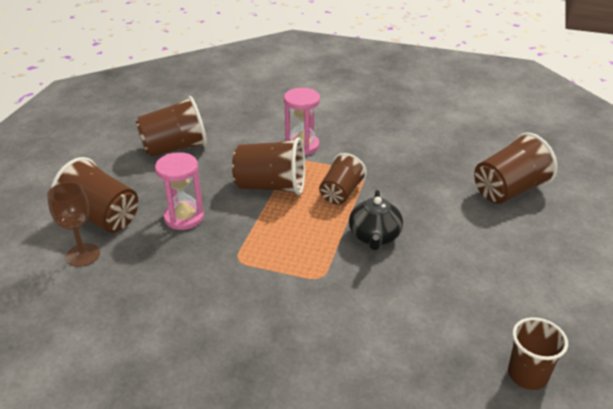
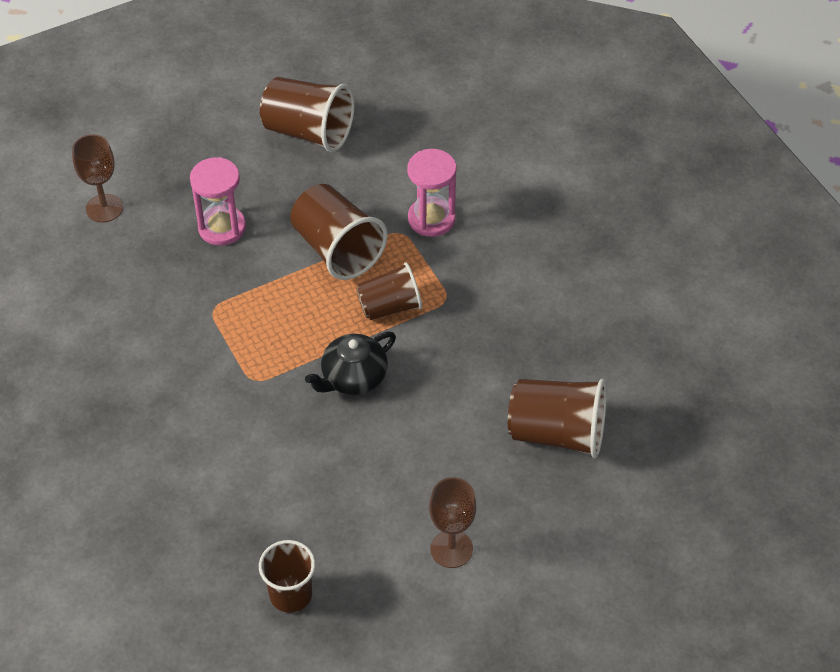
camera: 45 degrees right, 15 degrees up
brown cup [51,157,138,233] -> none
none -> brown goblet [429,478,476,568]

